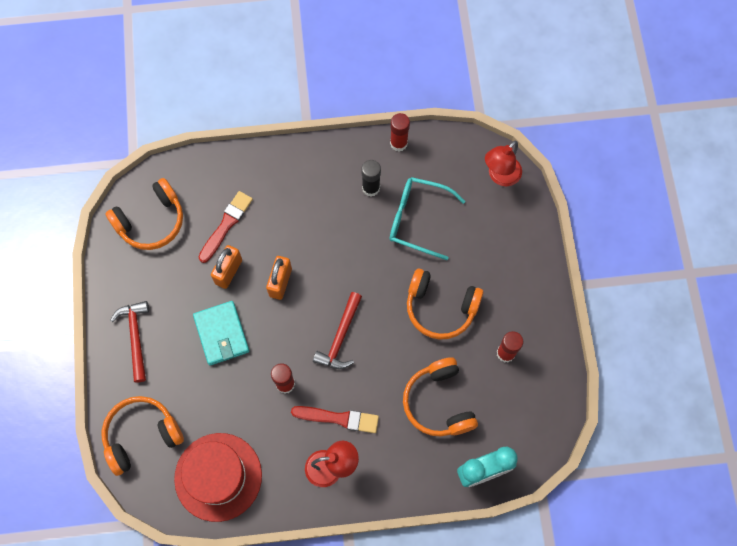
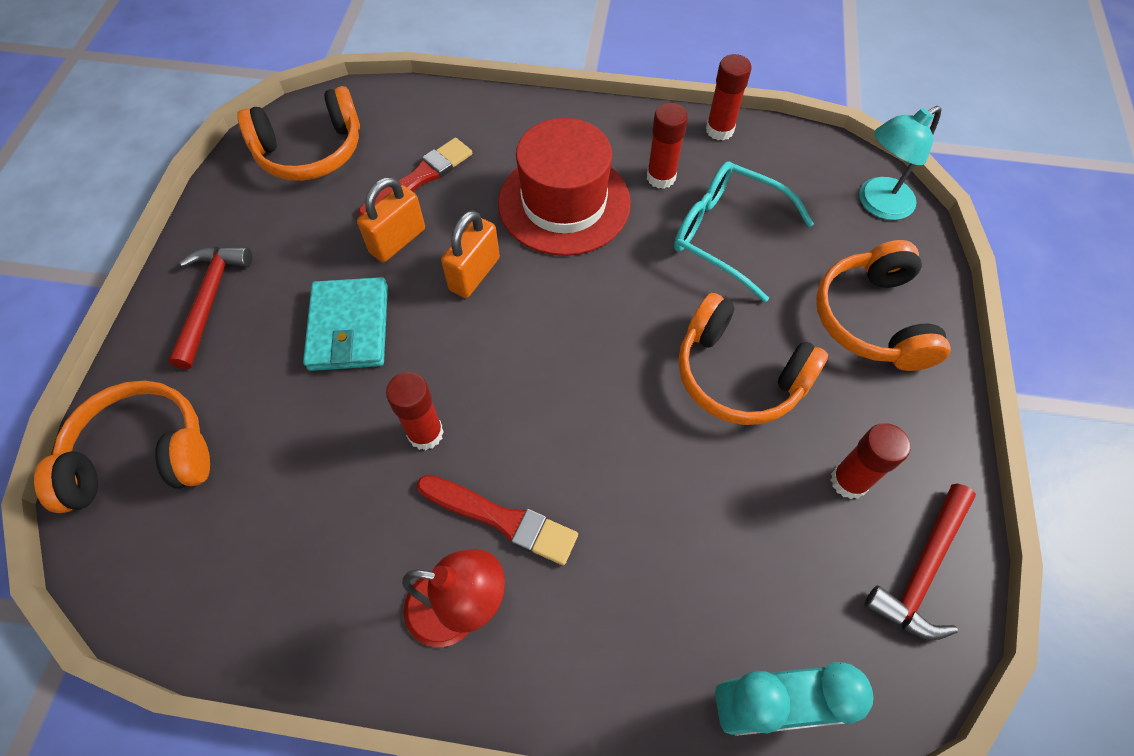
camera: 15 degrees right, 10 degrees down
red hat [174,433,262,522] -> red hat moved to [498,118,631,256]
red hammer [313,292,362,369] -> red hammer moved to [865,484,976,640]
black glue stick [361,160,381,197] -> red glue stick [647,103,688,189]
orange headphones [403,357,478,437] -> orange headphones moved to [816,240,951,371]
red lamp [485,141,522,186] -> turquoise lamp [859,106,942,220]

